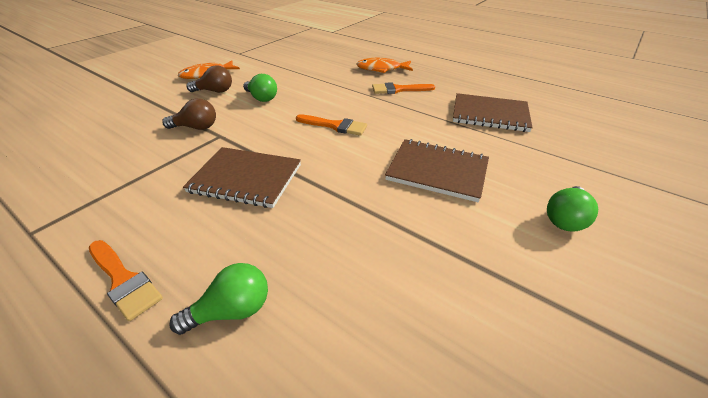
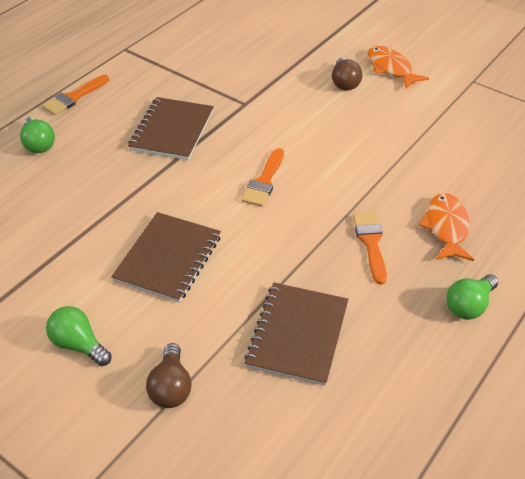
camera: 90 degrees right, 5 degrees up
brown light bulb [162,98,216,130] -> brown light bulb moved to [146,343,192,408]
green light bulb [243,74,277,102] -> green light bulb moved to [446,274,498,320]

